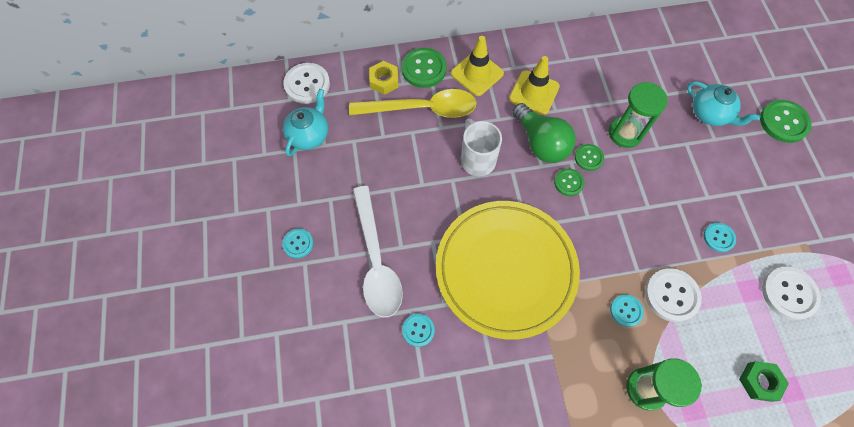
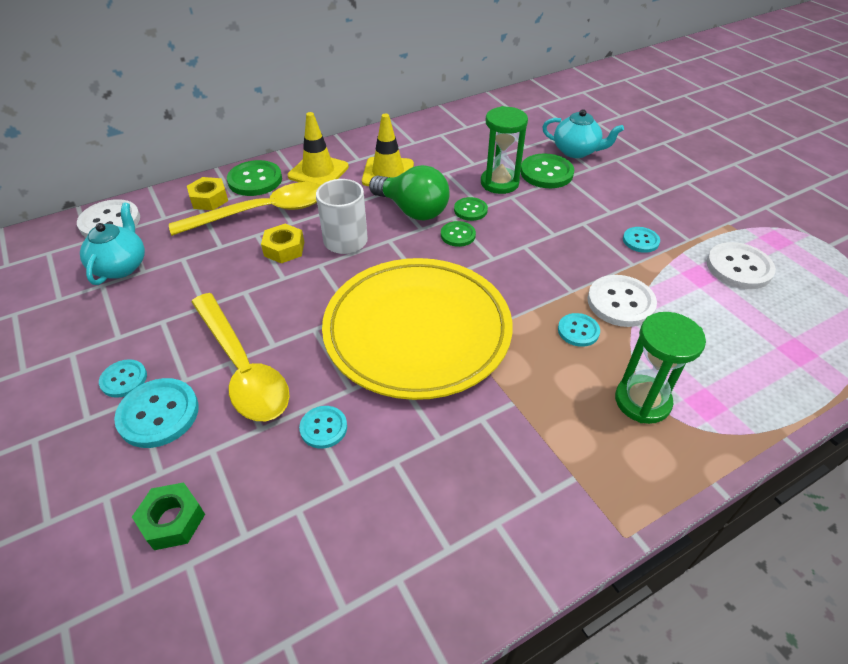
camera: 20 degrees left, 20 degrees down
white spoon [353,186,403,317] -> yellow spoon [191,293,290,421]
green nut [739,361,789,402] -> green nut moved to [132,482,205,550]
green button [760,100,812,143] -> green button moved to [521,153,574,188]
none -> turquoise button [114,378,199,448]
none -> yellow nut [261,224,304,263]

